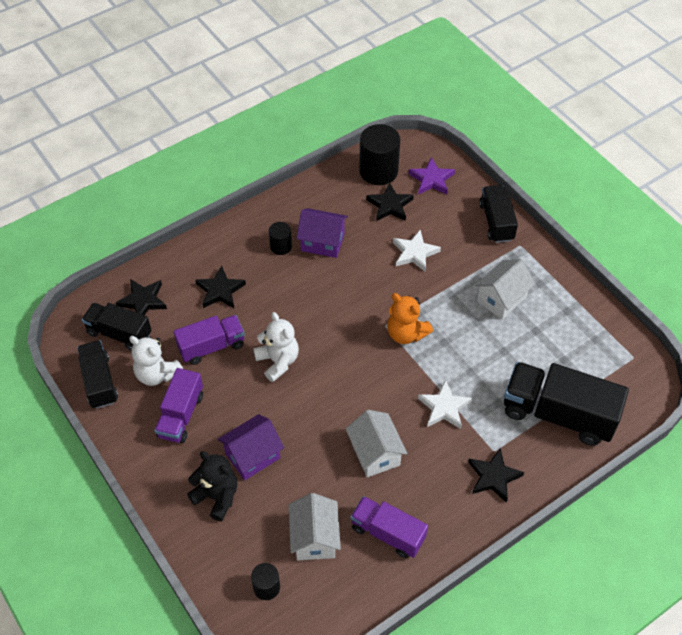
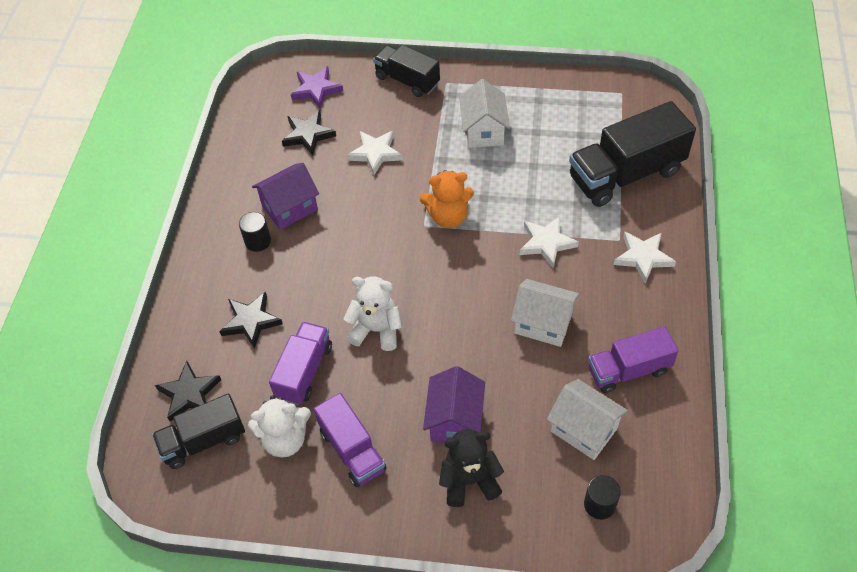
camera: 45 degrees left, 0 degrees up
black truck [77,340,118,409] -> none
black cylinder [359,124,400,185] -> none
black star [468,448,524,503] -> white star [613,231,676,283]

